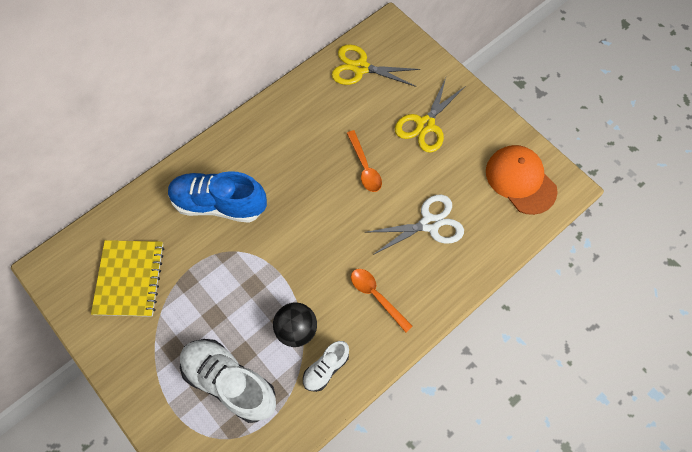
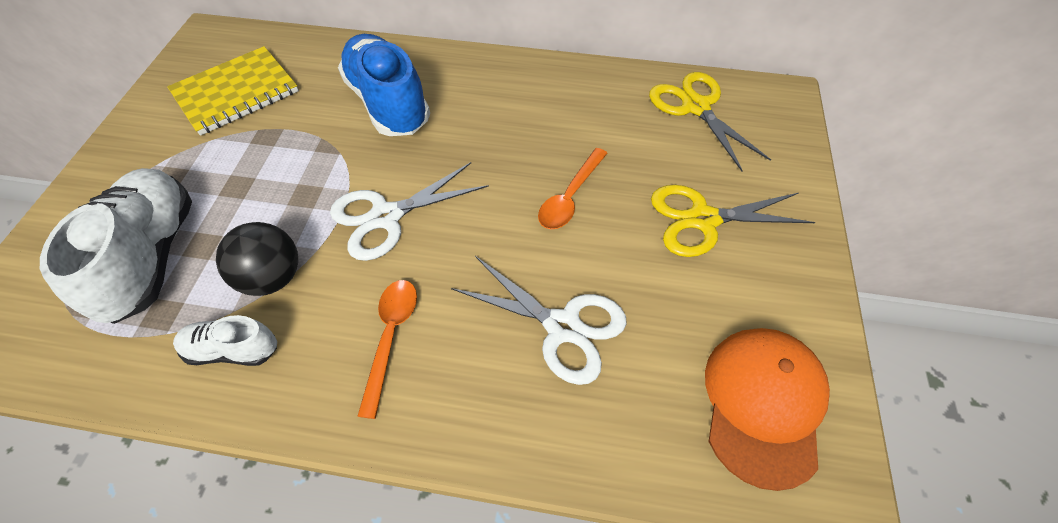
camera: 50 degrees right, 10 degrees down
none -> white scissors [330,162,489,261]

